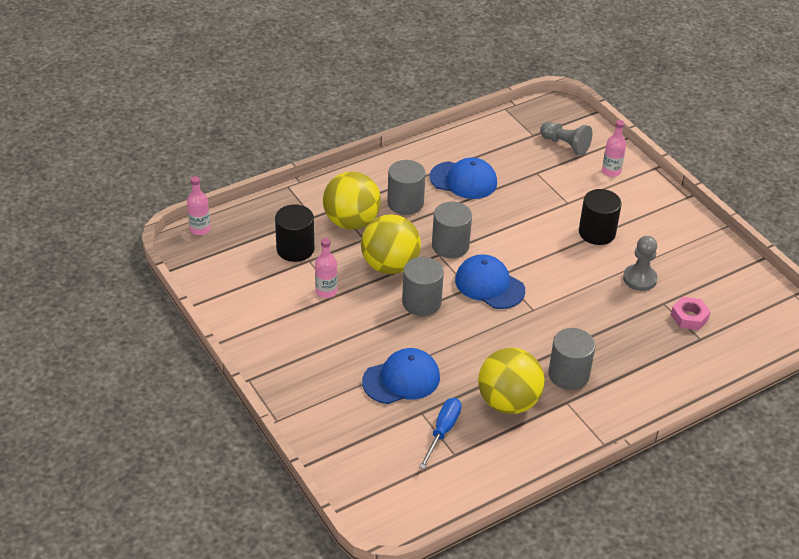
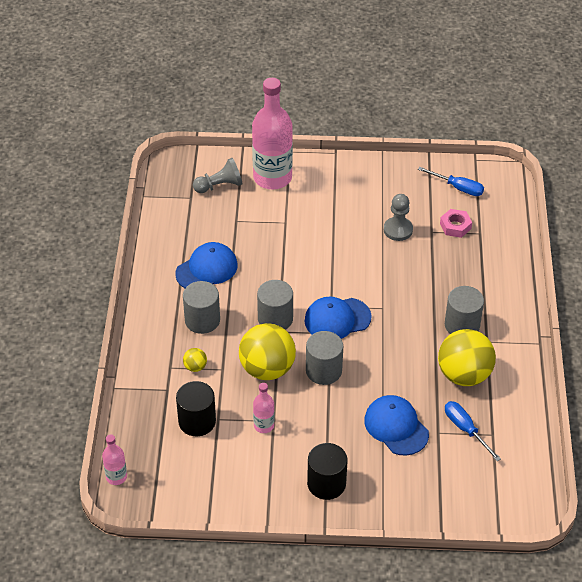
camera: 55 degrees left, 5 degrees up
yellow ball [323,172,381,230] -> yellow ball [183,348,207,372], size x0.43
blue cap [362,348,440,404] -> blue cap turned 45 degrees counterclockwise [364,395,429,456]
black cylinder [579,189,622,245] -> black cylinder moved to [307,443,347,500]
pink bottle [602,120,626,177] -> pink bottle [252,78,293,189], size x2.18
none -> blue screwdriver [418,167,484,196]

